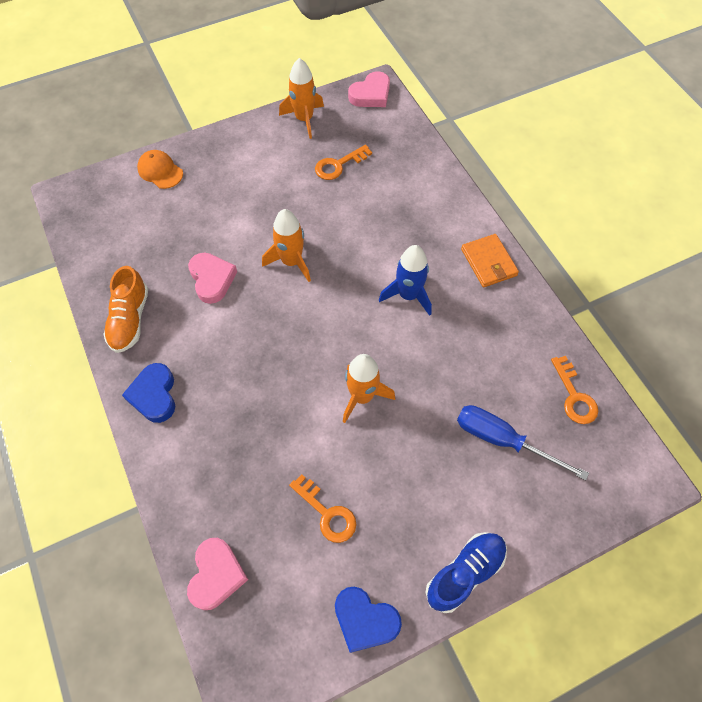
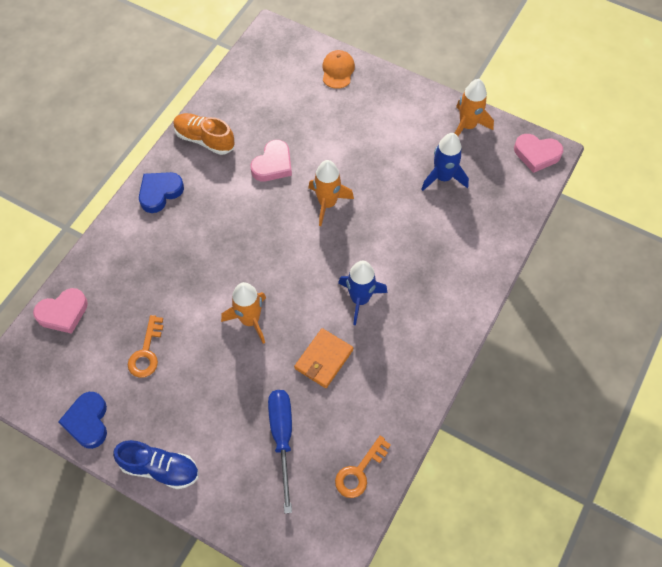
camera: 55 degrees right, 0 degrees up
orange shoe [103,266,148,353] -> orange shoe turned 60 degrees clockwise [173,113,235,155]
orange key [315,144,372,180] -> blue rocket [421,133,469,191]
orange wallet [461,234,519,287] -> orange wallet moved to [294,328,353,388]

